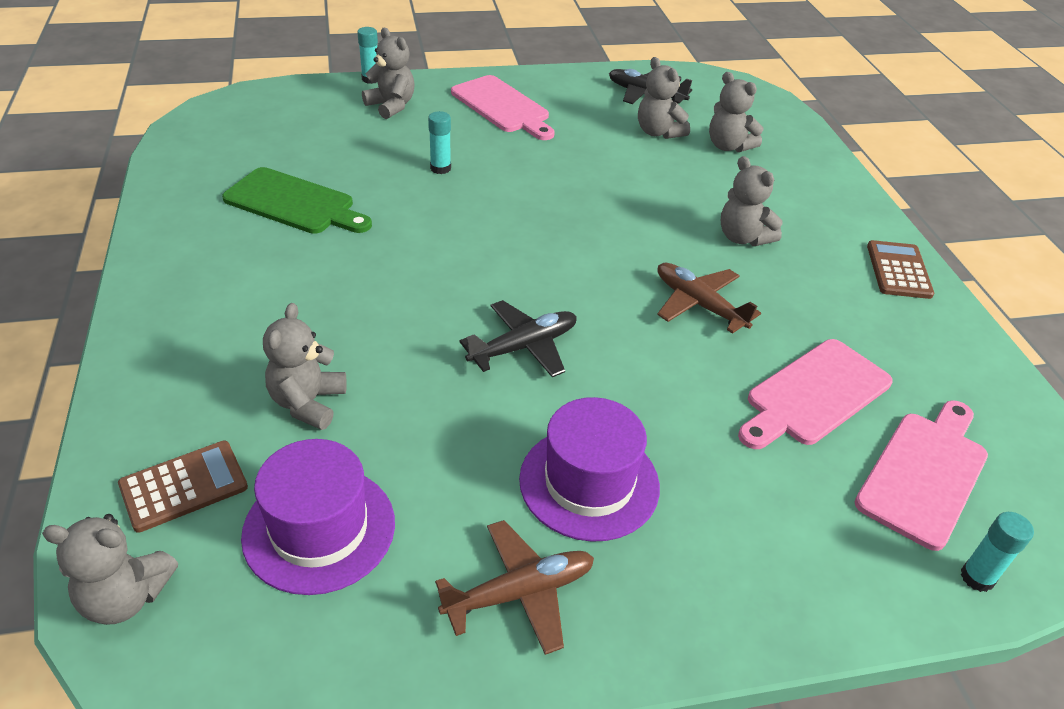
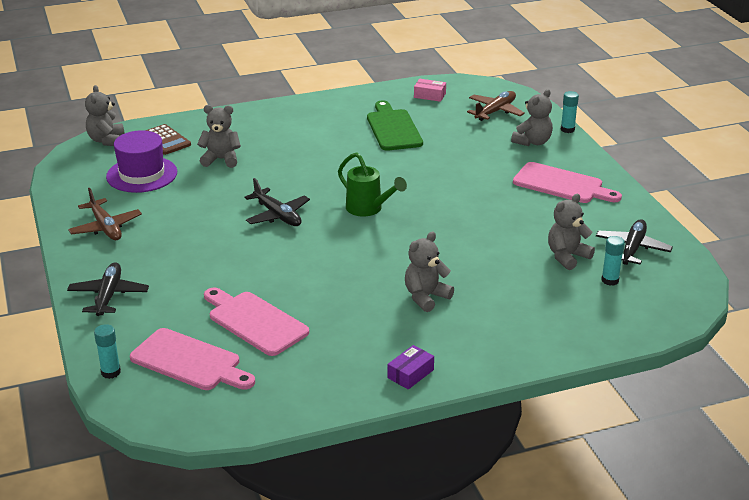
camera: 85 degrees right, 10 degrees down
green cutting board [222,167,372,234] -> green cutting board turned 150 degrees clockwise [367,101,423,151]
turquoise glue stick [428,111,451,174] -> turquoise glue stick moved to [601,236,625,286]
pink cutting board [451,75,555,140] -> pink cutting board turned 105 degrees counterclockwise [513,162,622,203]
purple hat [519,397,660,542] -> none
brown plane [657,263,761,334] -> brown plane moved to [467,91,525,121]
grey teddy bear [709,72,763,152] -> none
brown calculator [867,240,934,299] -> purple box [387,345,434,390]
none -> black plane [67,262,149,316]
none -> green watering can [338,152,407,217]
none -> pink box [414,79,446,102]

